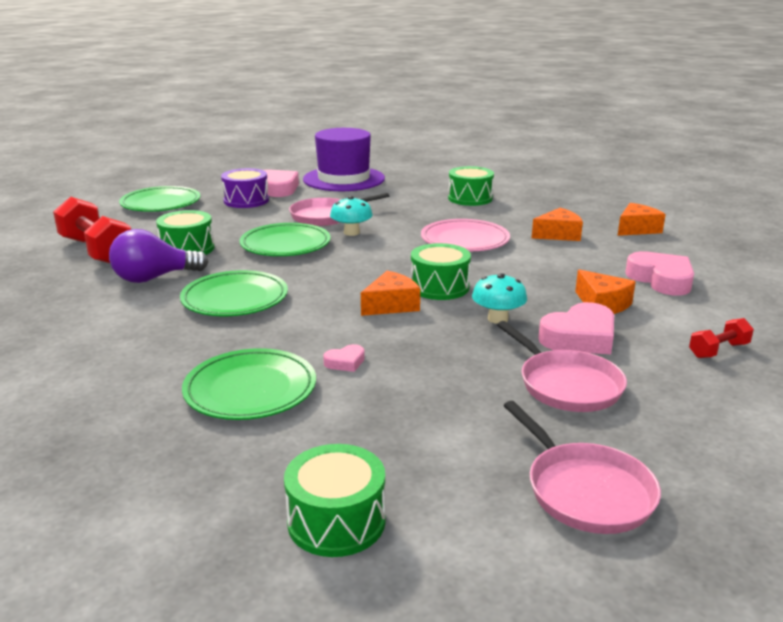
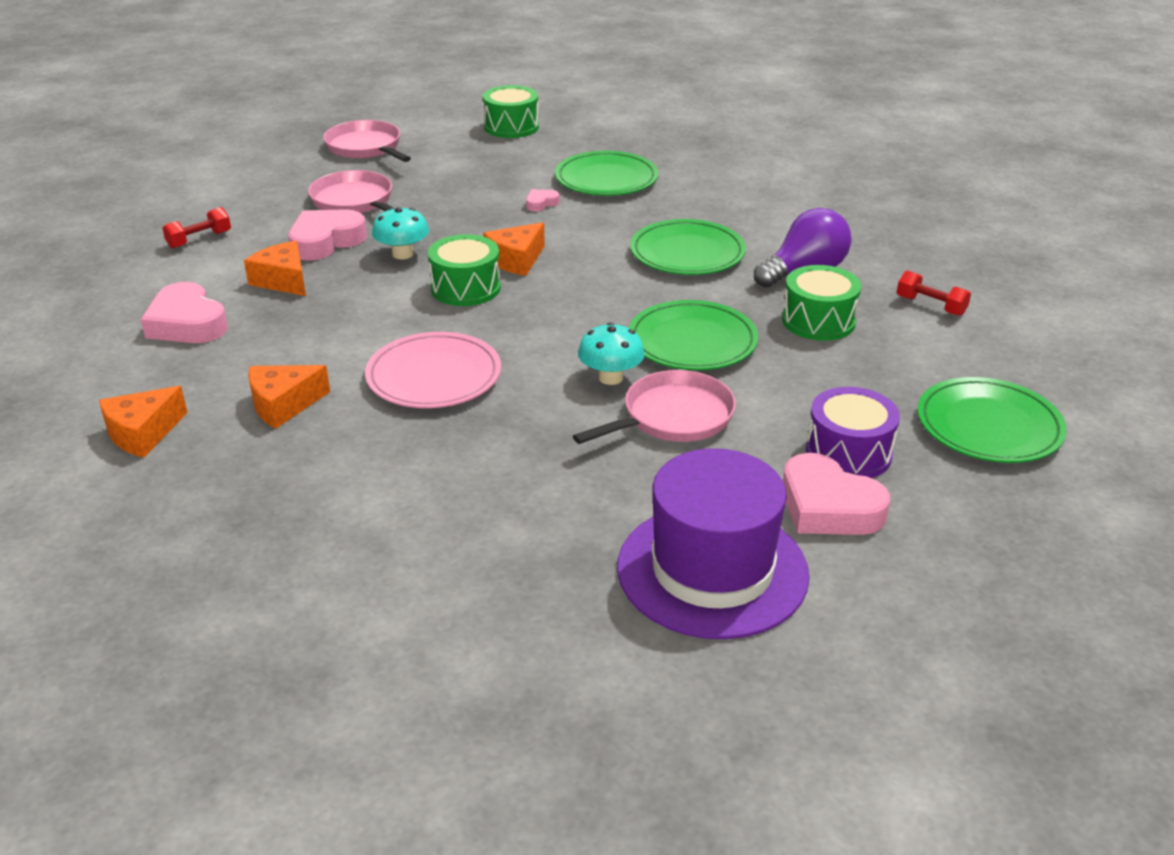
camera: 170 degrees right, 10 degrees up
red dumbbell [53,197,131,263] -> red dumbbell [897,270,971,316], size x0.49
green drum [448,166,494,206] -> none

